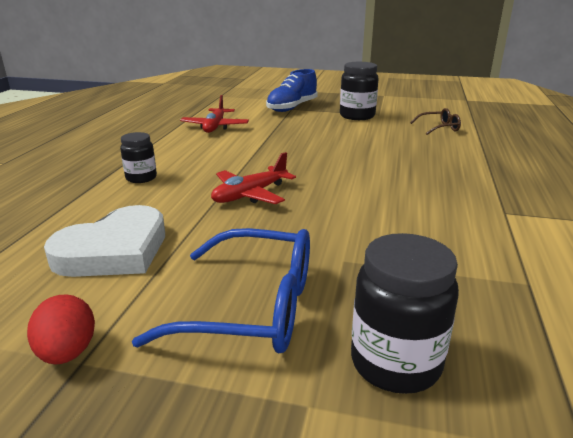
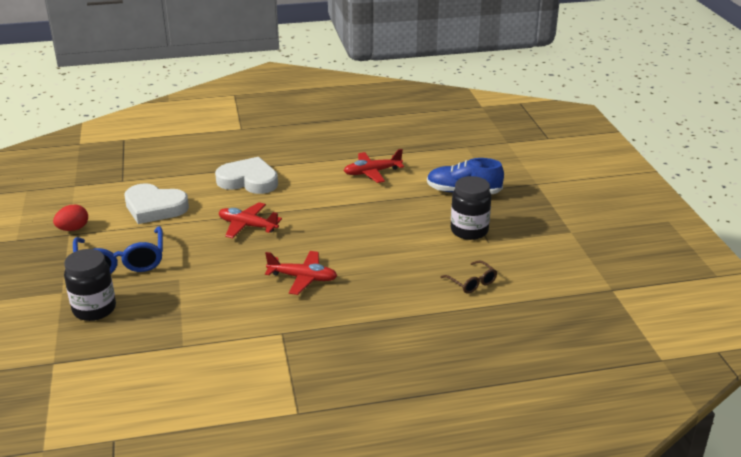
camera: 65 degrees right, 5 degrees up
black jar [120,132,157,183] -> white heart [215,157,278,194]
none -> red plane [265,251,337,295]

